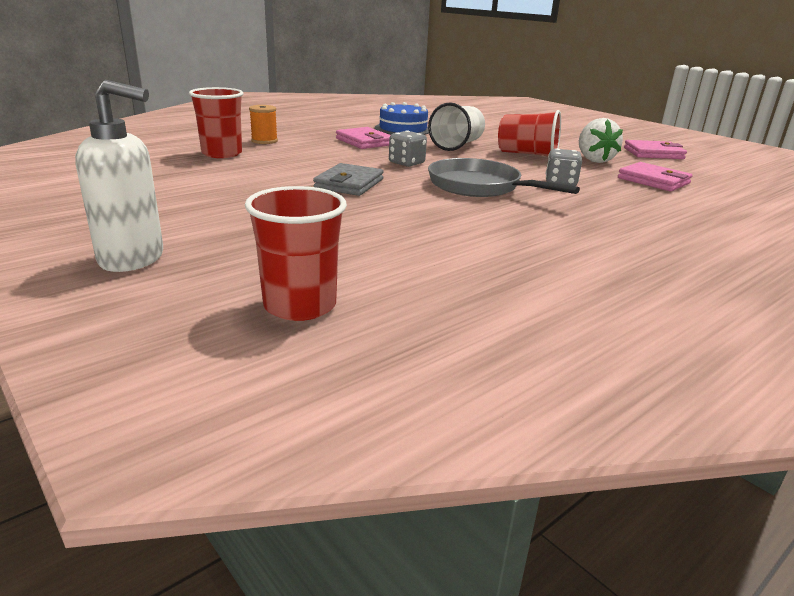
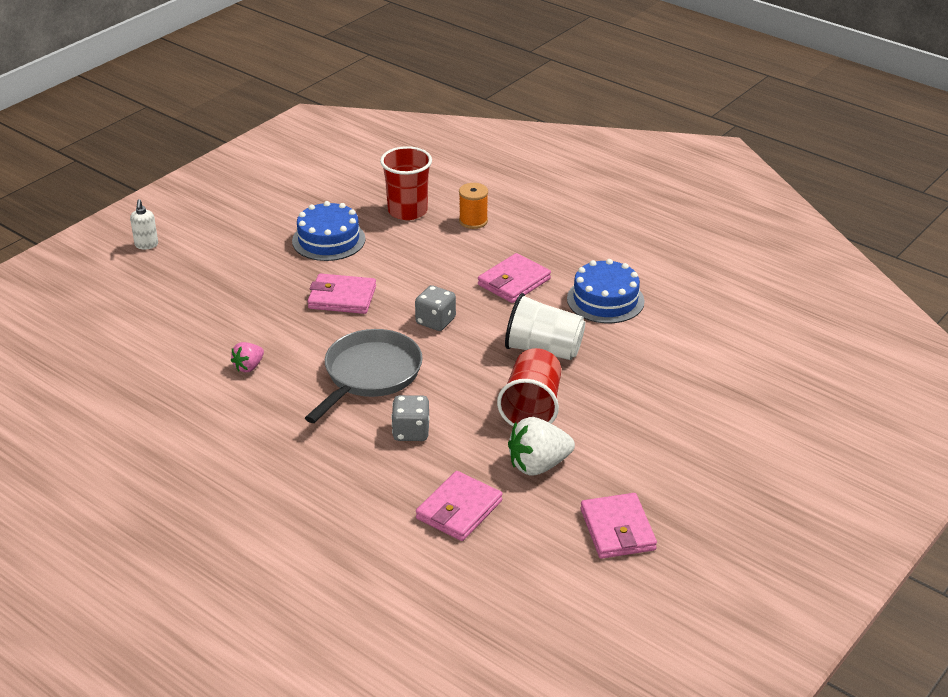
camera: 80 degrees right, 10 degrees up
white soap dispenser [75,80,163,272] -> white soap dispenser [130,199,158,250], size x0.50
red cup [245,186,347,321] -> none
grey wallet [313,163,384,196] -> pink wallet [308,273,376,314]
none -> pink strawberry [231,342,264,372]
none -> blue cake [292,201,366,261]

